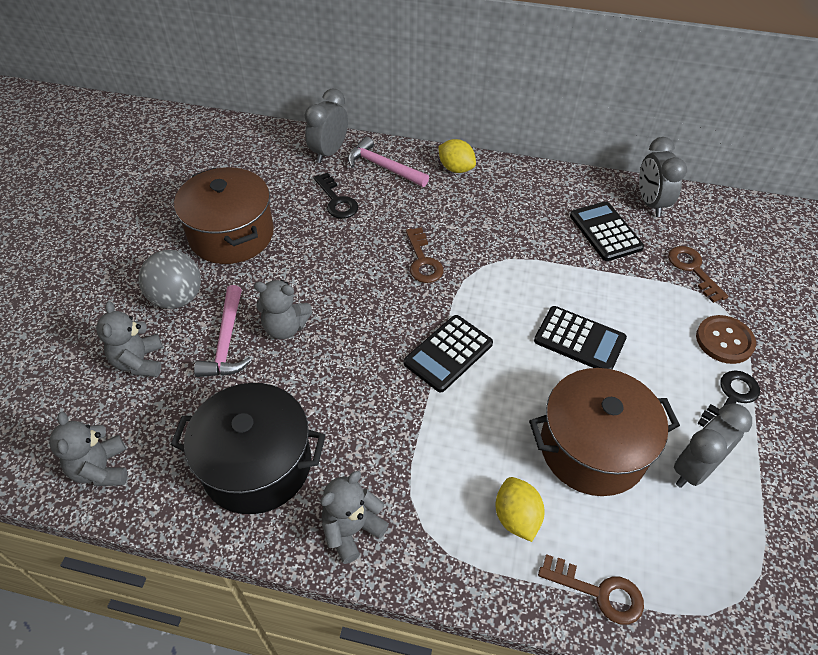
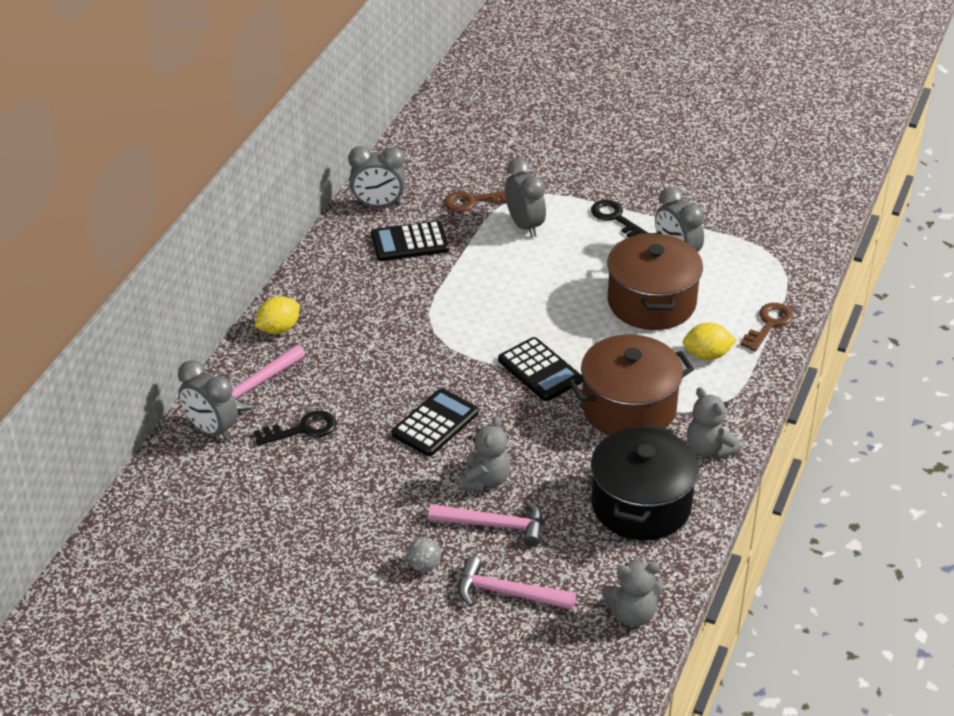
camera: 80 degrees left, 10 degrees down
grey teddy bear [96,301,163,377] -> pink hammer [458,556,576,610]
grey ball [139,250,201,309] -> grey ball [406,537,441,572], size x0.53
brown pot [174,167,274,264] -> brown pot moved to [569,334,694,435]
brown key [406,227,443,283] -> none
black calculator [534,306,627,370] -> black calculator moved to [392,388,479,456]
brown button [696,315,756,364] -> none
none -> grey clock [505,158,546,238]

